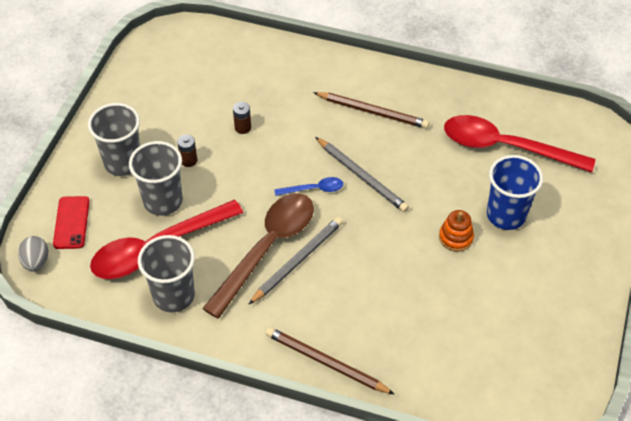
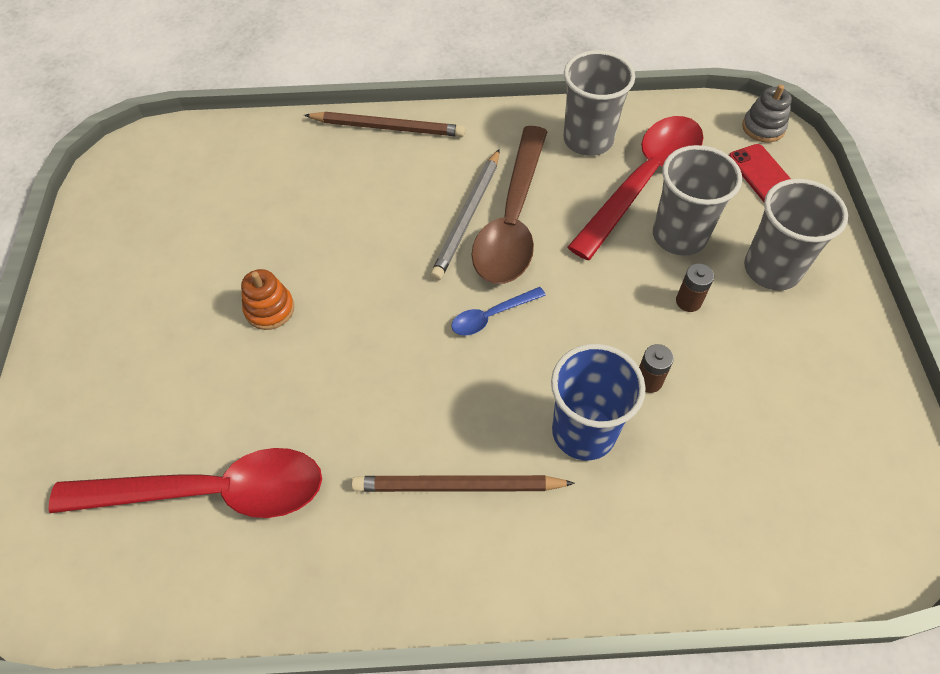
camera: 160 degrees right, 5 degrees up
grey egg [18,236,48,271] -> grey stacking toy [742,85,792,143]
grey pencil [315,137,409,212] -> none
blue cup [487,155,543,230] -> blue cup moved to [551,344,646,460]

